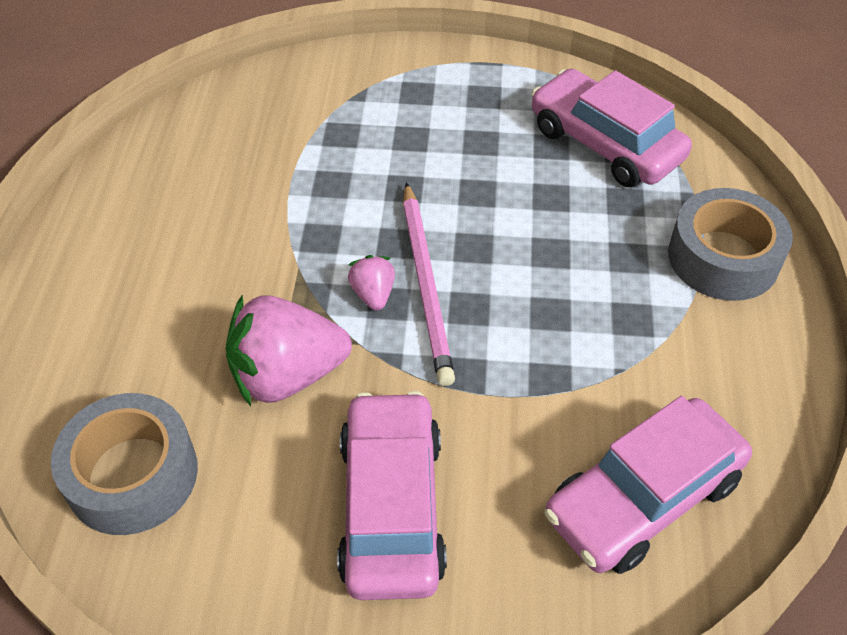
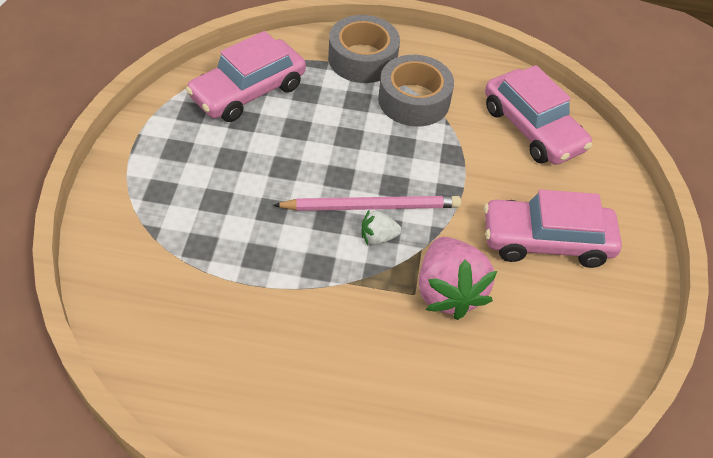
camera: 90 degrees left, 0 degrees up
grey tape [51,393,198,535] -> grey tape moved to [378,55,454,127]
pink strawberry [348,255,395,311] -> white strawberry [362,211,402,245]

